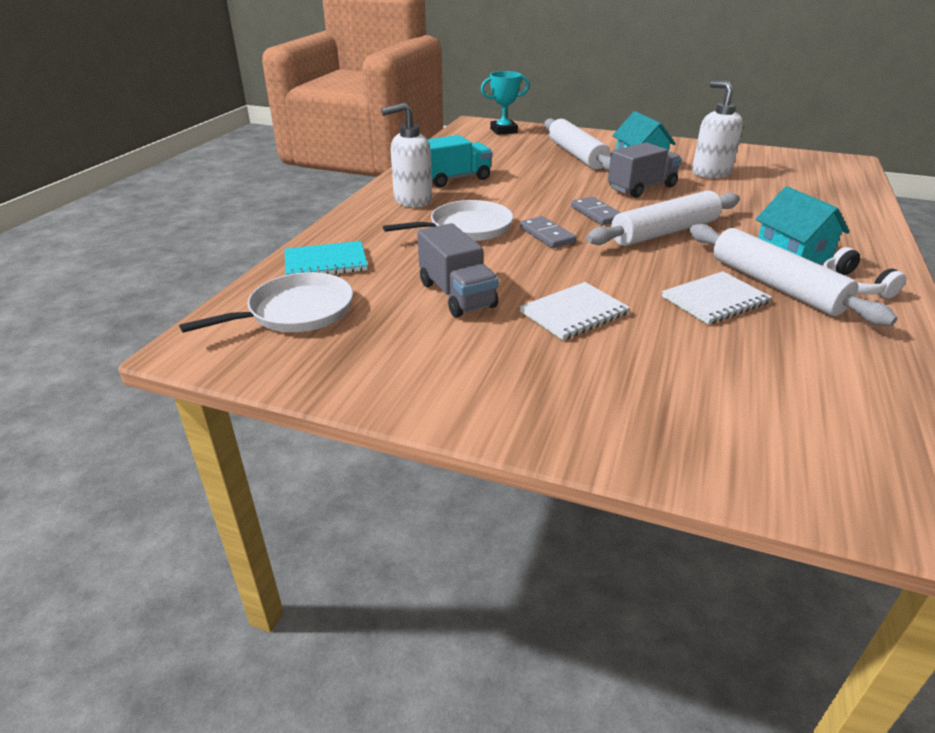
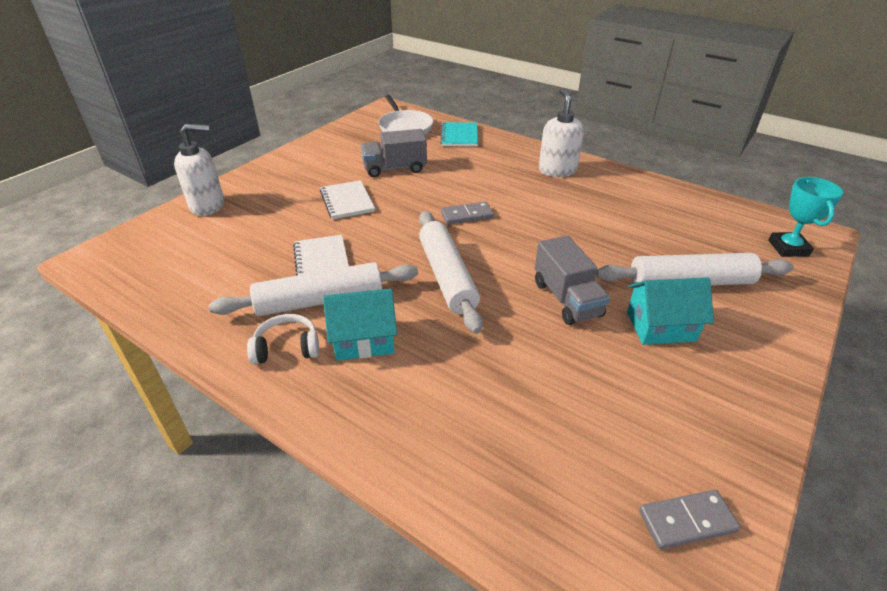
camera: 105 degrees right, 5 degrees up
white pan [383,200,513,241] -> none
turquoise truck [427,135,492,188] -> none
grey domino [571,197,621,225] -> grey domino moved to [639,490,740,549]
white soap dispenser [692,81,743,178] -> white soap dispenser moved to [174,124,224,216]

